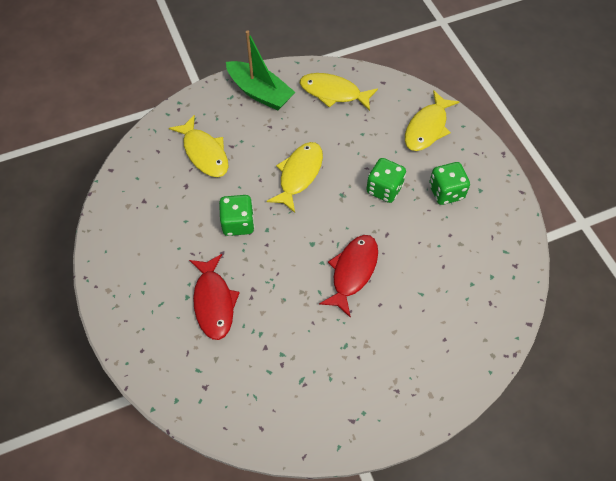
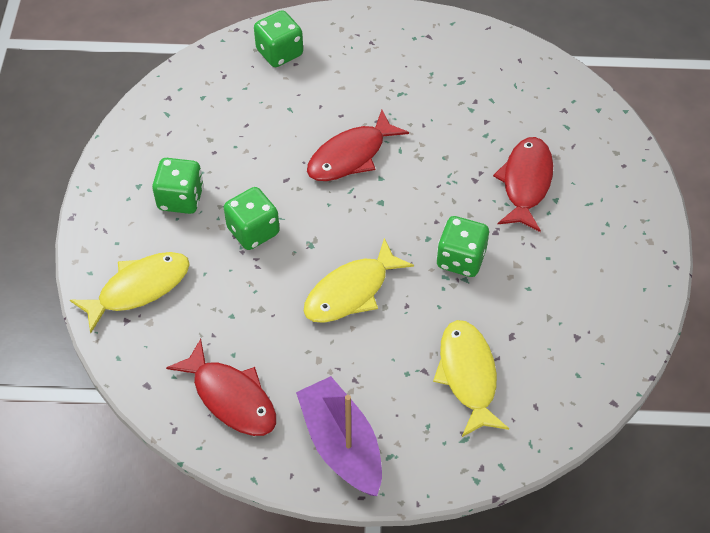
camera: 155 degrees left, 5 degrees down
green boat [226,30,295,111] -> purple boat [296,376,382,496]
yellow fish [300,73,378,111] -> red fish [166,339,276,436]
none -> green dice [254,10,303,67]

